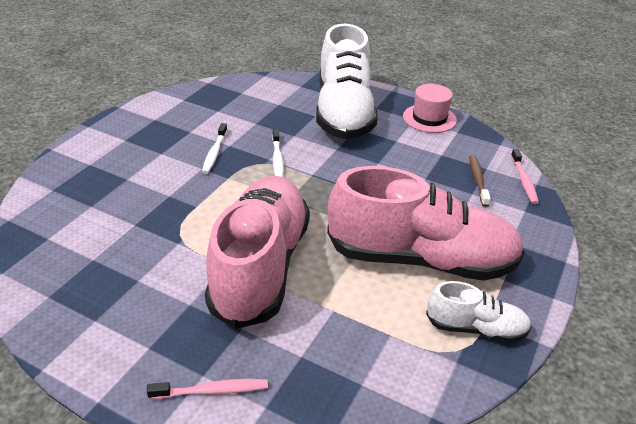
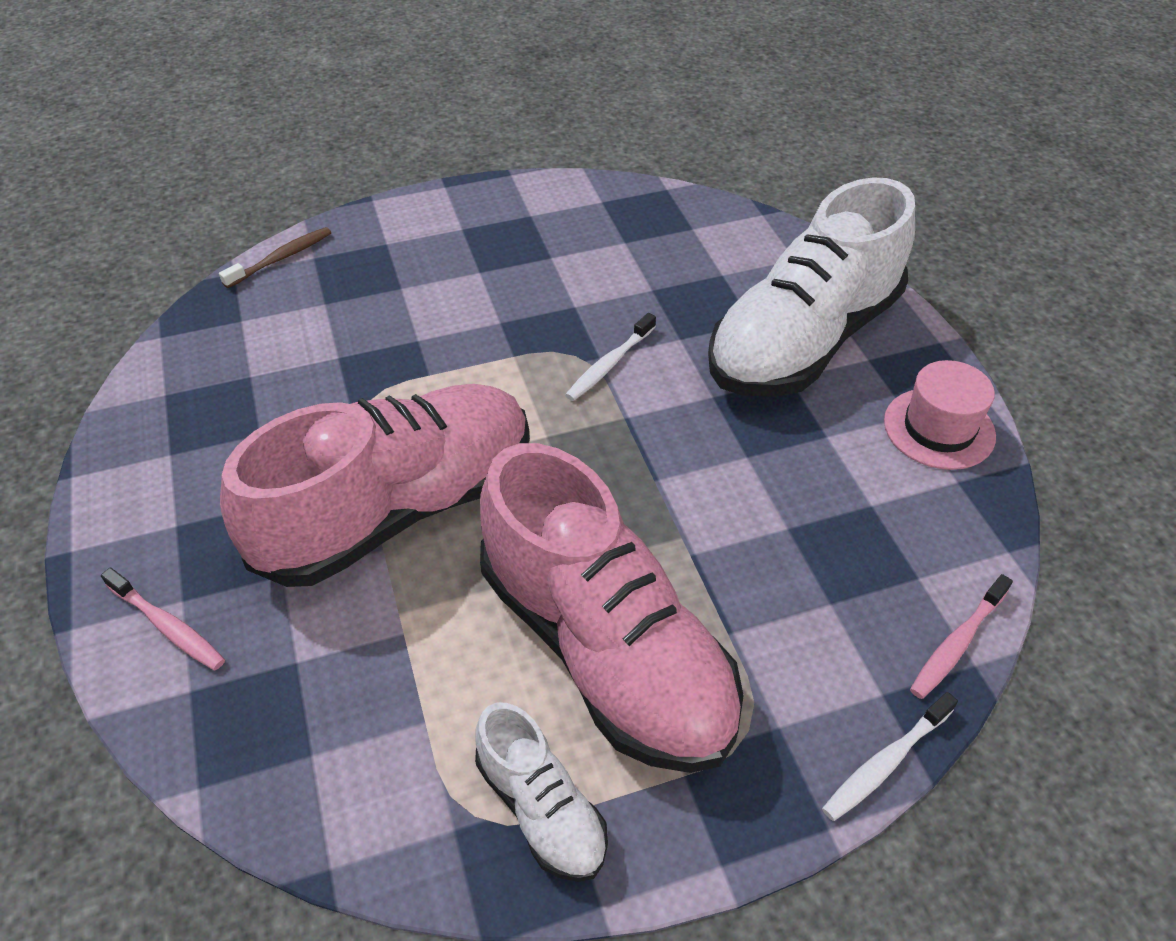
camera: 45 degrees right, 10 degrees up
white toothbrush [202,123,227,174] -> white toothbrush moved to [822,692,958,821]
brown toothbrush [469,155,491,207] -> brown toothbrush moved to [219,227,331,288]

